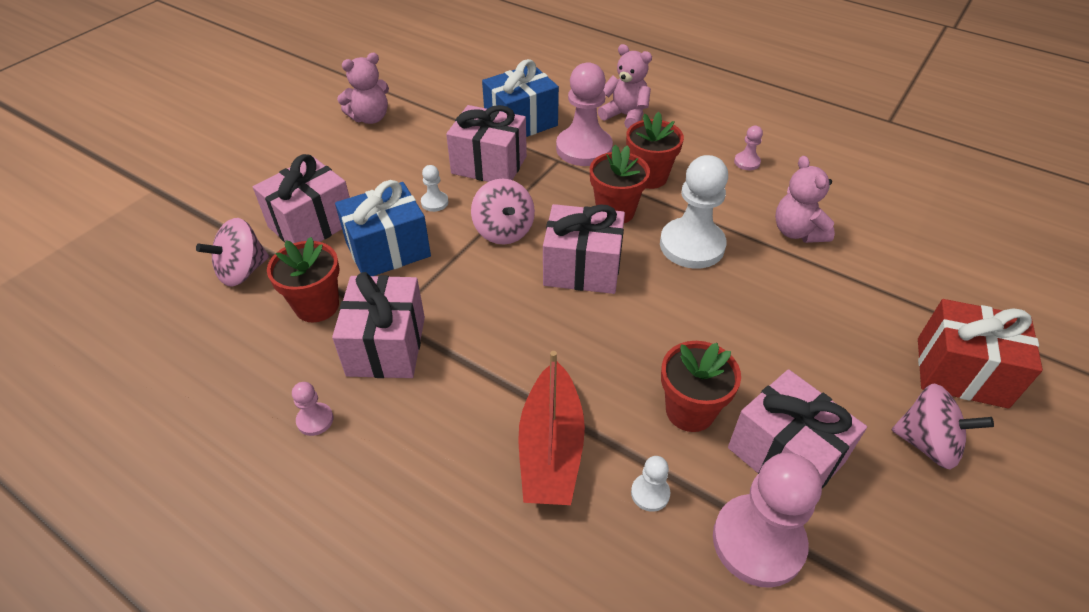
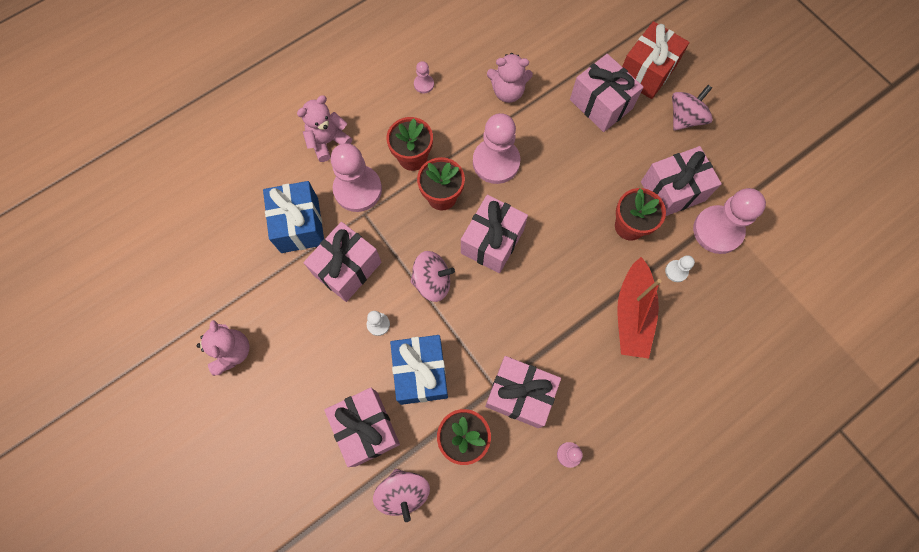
camera: 70 degrees left, 25 degrees up
red boat [518,351,585,505] -> red boat turned 75 degrees clockwise [617,257,661,358]
white pawn [660,155,728,269] -> pink pawn [473,113,520,184]
none -> pink gift [570,54,643,132]

